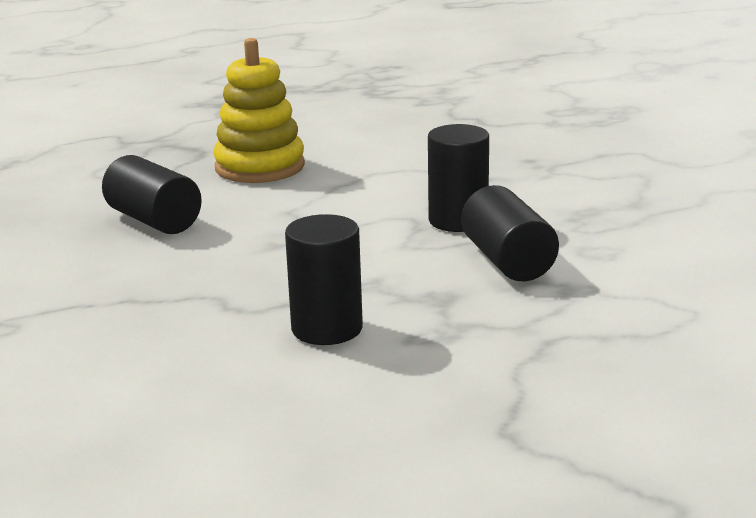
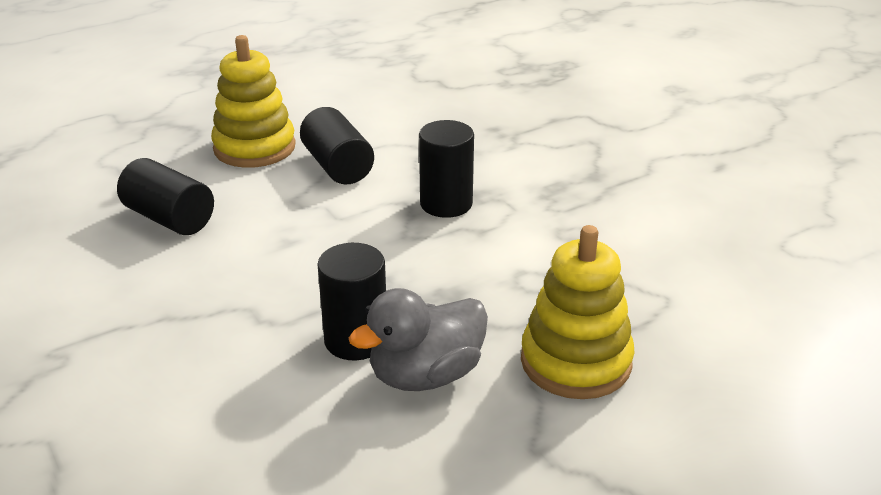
camera: 10 degrees left, 10 degrees up
black cylinder [461,185,559,281] -> black cylinder moved to [300,107,374,184]
none -> grey duck [349,288,488,391]
none -> yellow stacking toy [521,225,635,399]

